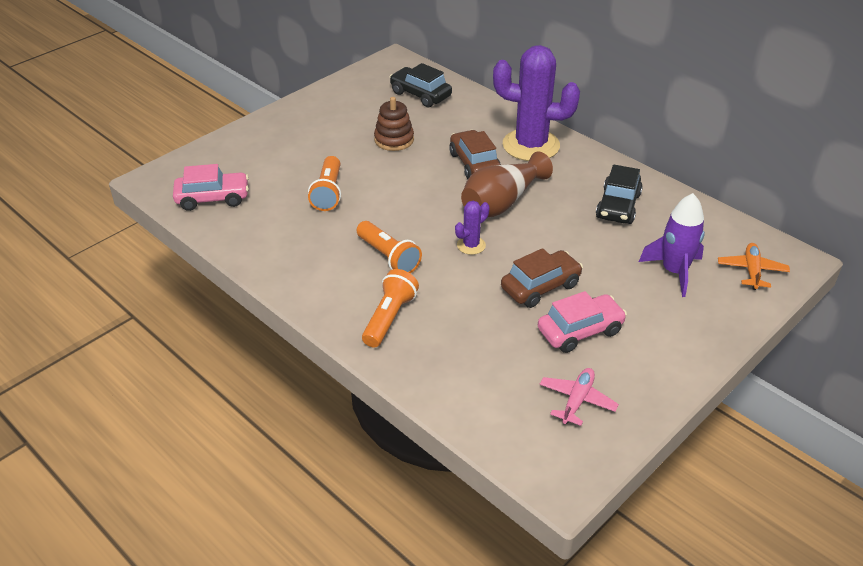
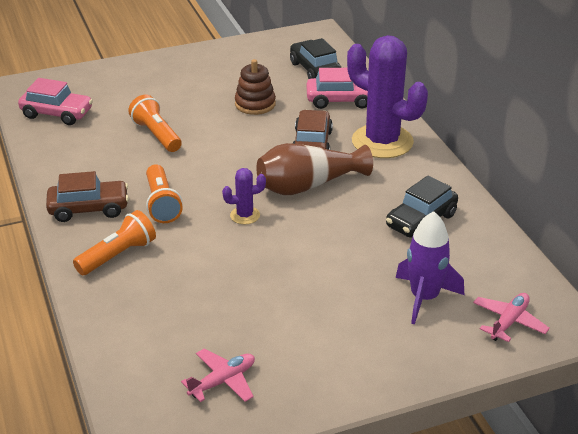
camera: 25 degrees right, 5 degrees down
orange flashlight [308,156,341,211] -> orange flashlight turned 120 degrees clockwise [128,95,182,152]
brown car [501,248,583,308] -> brown car moved to [46,171,129,222]
pink car [538,291,627,353] -> pink car moved to [307,68,368,109]
orange plane [718,243,790,290] -> pink plane [473,293,550,342]

